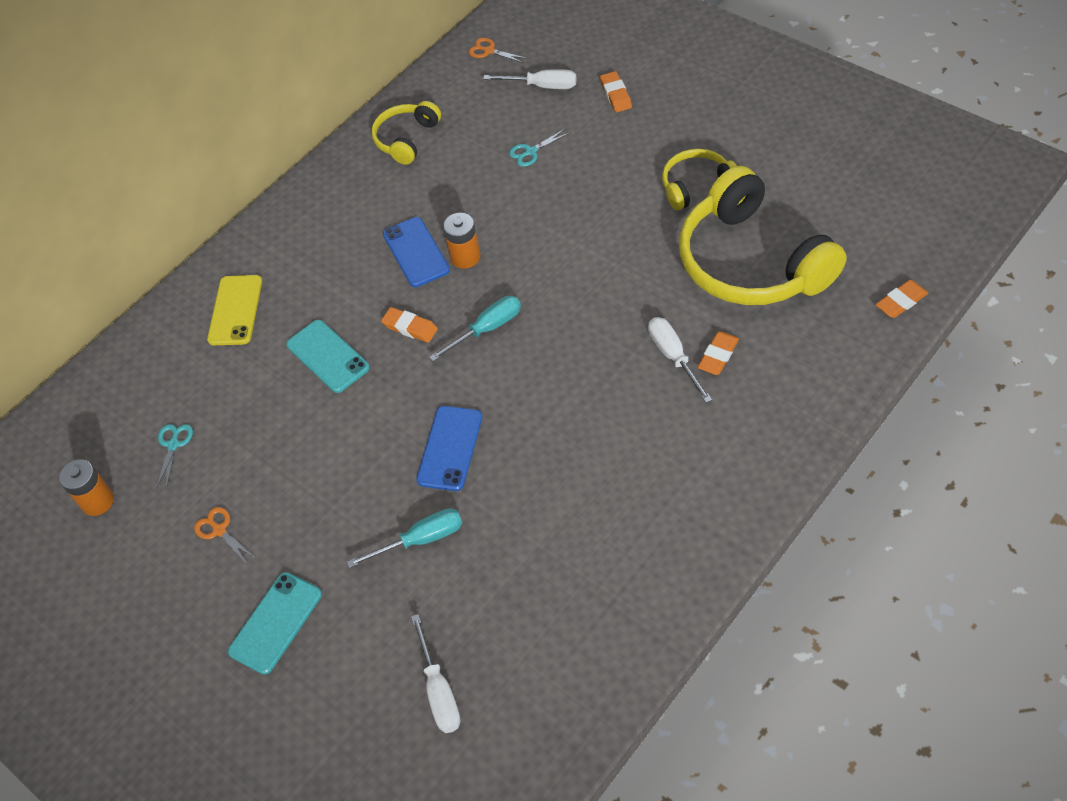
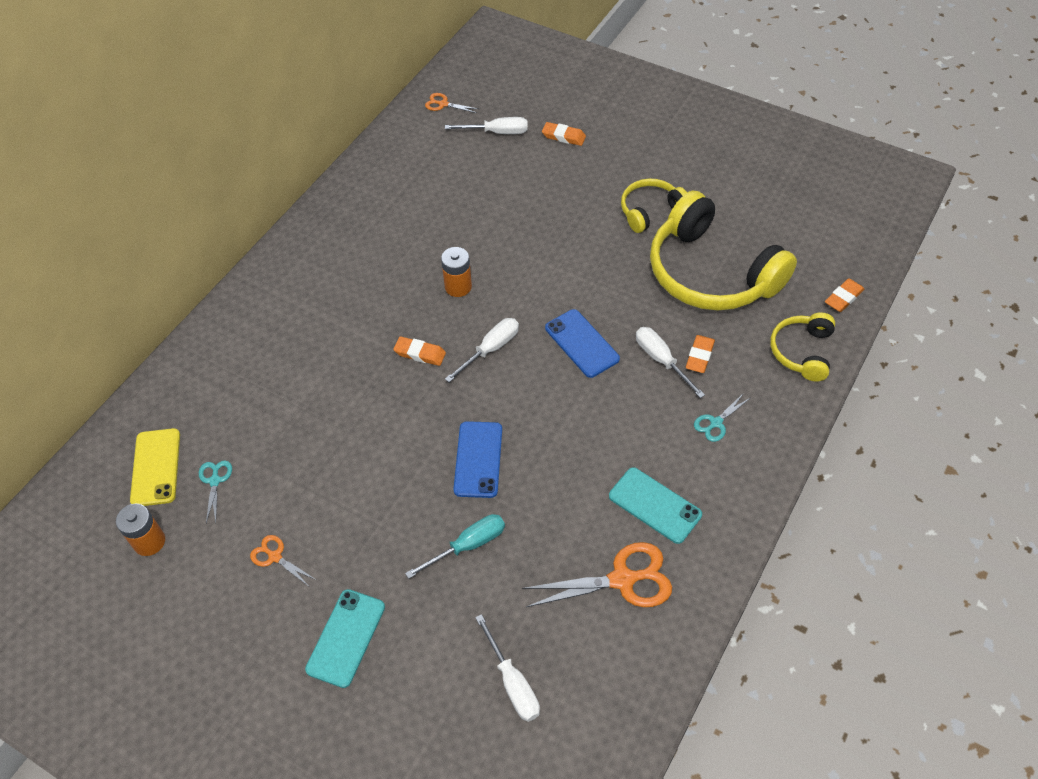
camera: 15 degrees left, 0 degrees up
yellow phone [207,275,262,345] -> yellow phone moved to [130,428,180,506]
turquoise phone [286,320,370,393] -> turquoise phone moved to [609,467,702,544]
yellow headphones [371,101,441,165] -> yellow headphones moved to [770,312,835,382]
blue phone [383,217,450,287] -> blue phone moved to [545,309,620,378]
turquoise screwdriver [429,296,521,361] -> white screwdriver [445,318,519,382]
turquoise scissors [509,129,569,167] -> turquoise scissors moved to [694,393,750,442]
orange eraser [600,71,632,112] -> orange eraser turned 45 degrees counterclockwise [542,122,586,146]
none -> orange scissors [522,542,672,607]

